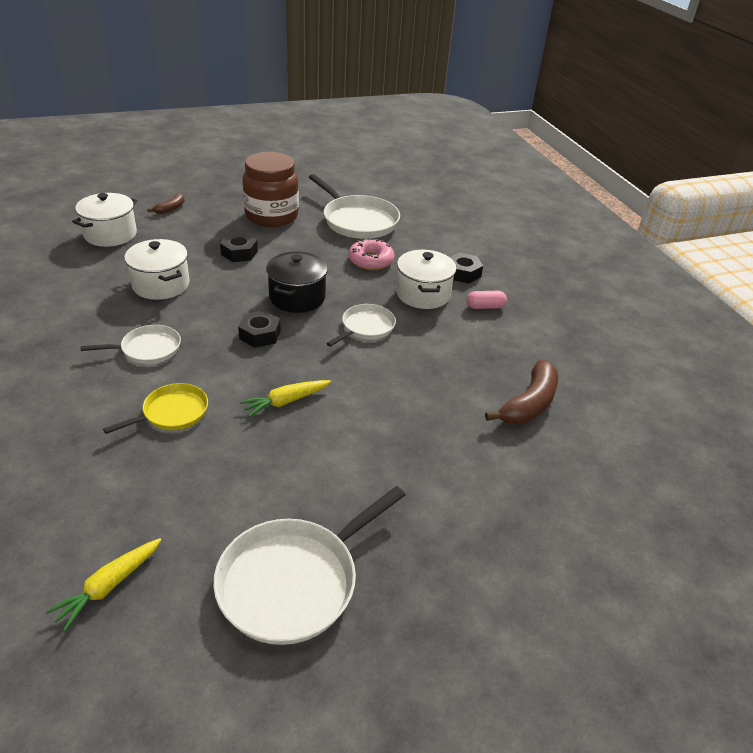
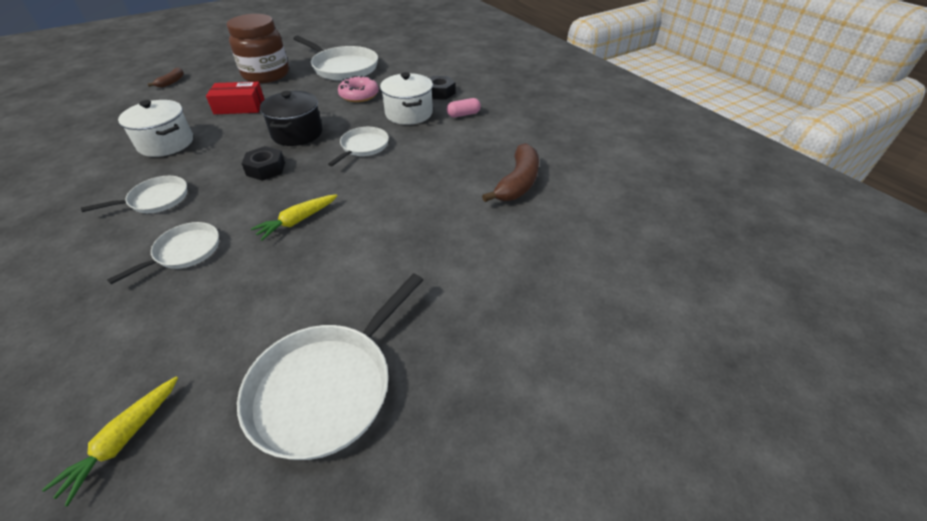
camera: 10 degrees left, 5 degrees up
white pot [72,193,137,247] -> none
yellow pan [103,383,208,434] -> white pan [107,222,219,284]
black nut [220,233,258,262] -> red box [206,82,265,114]

